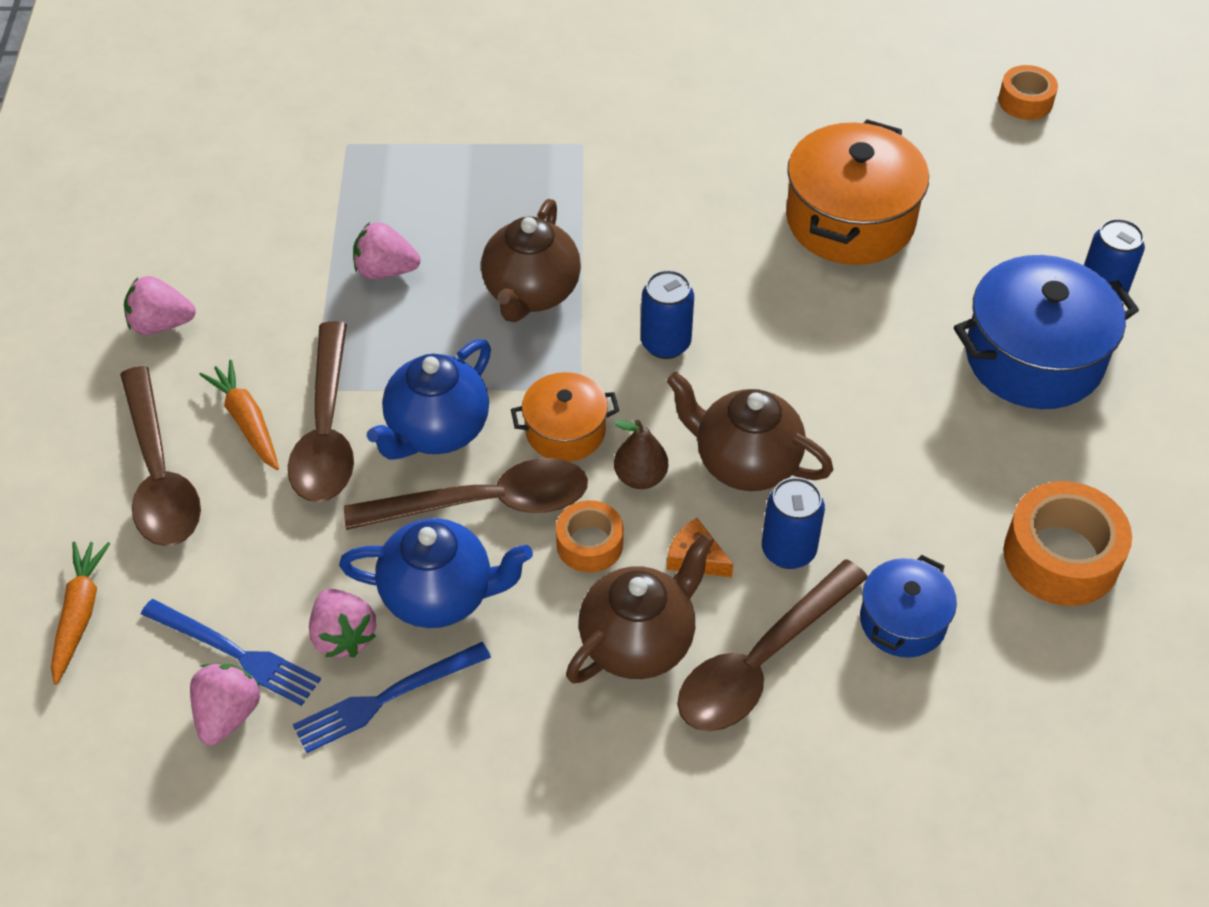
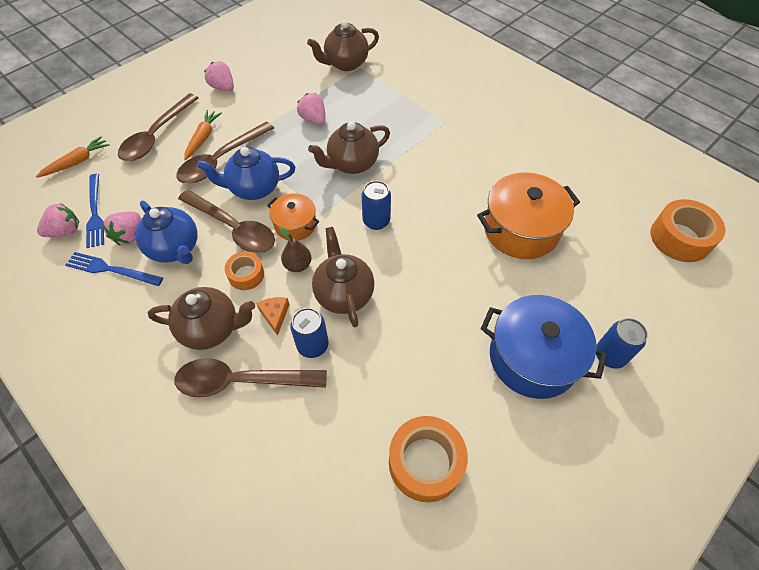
camera: 45 degrees right, 5 degrees up
blue pot [860,555,957,658] -> none
orange tape [998,65,1058,120] -> orange tape [650,199,726,262], size x1.71
none -> brown teapot [307,20,379,71]

